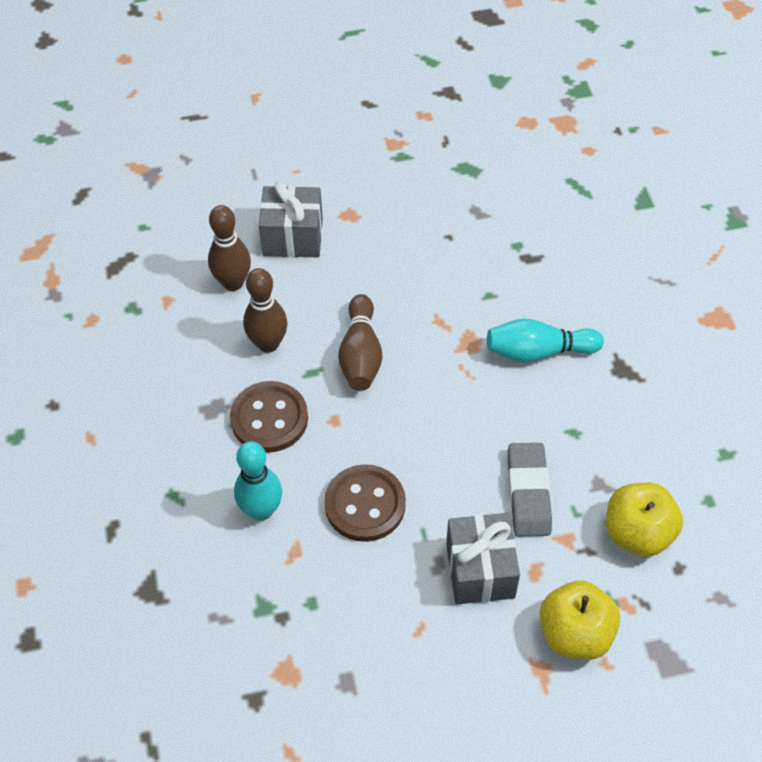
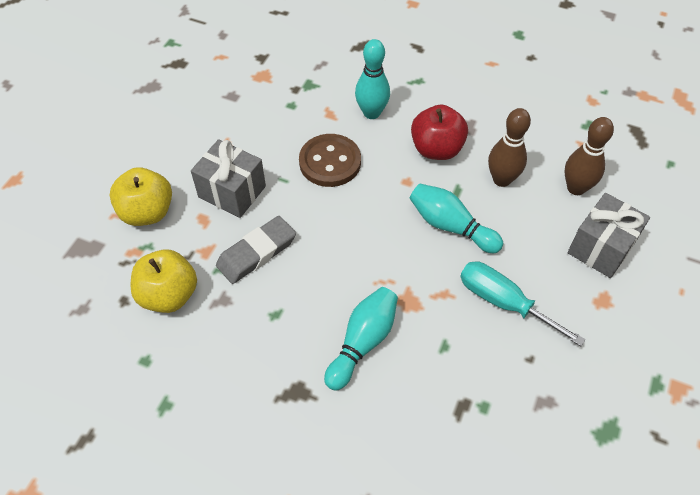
camera: 125 degrees right, 0 degrees up
brown button [230,381,308,453] -> red apple [411,105,468,160]
brown bowling pin [338,294,382,391] -> turquoise bowling pin [410,183,503,253]
grey eraser [508,443,552,537] -> grey eraser turned 75 degrees counterclockwise [216,216,296,284]
none -> turquoise screwdriver [460,261,586,346]

